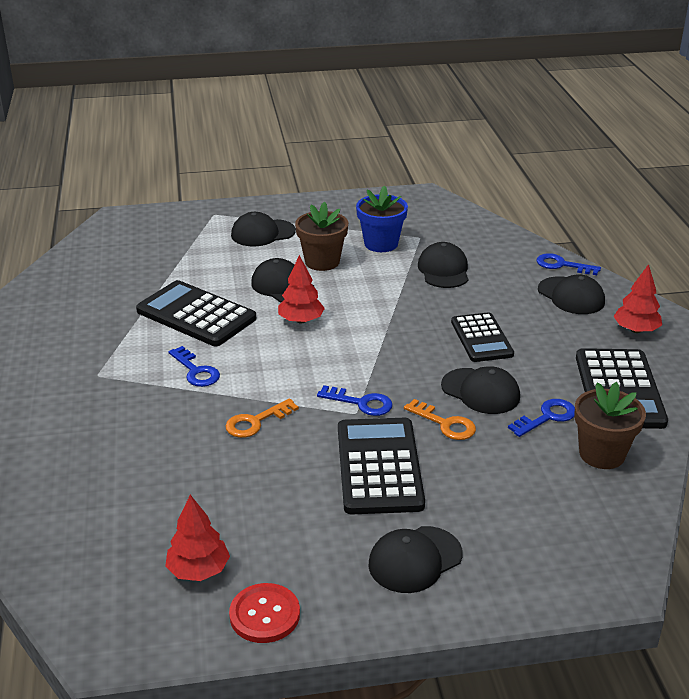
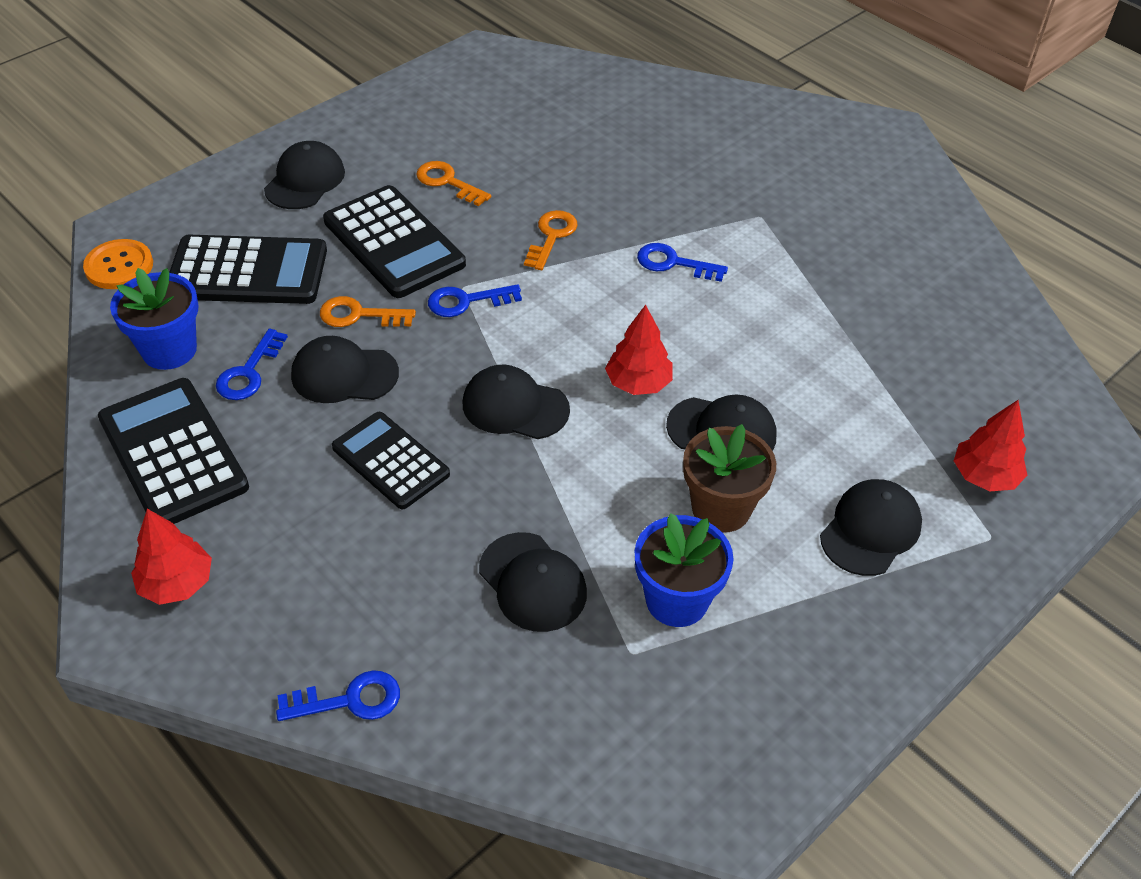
camera: 145 degrees right, 15 degrees up
black calculator [136,280,256,346] -> black calculator moved to [169,235,327,304]
red tree [165,495,230,581] -> red tree moved to [954,400,1027,491]
red button [229,583,300,643] -> none
black cap [538,274,605,314] -> black cap moved to [463,365,570,439]
brown flower pot [574,382,646,469] -> blue flower pot [110,268,198,370]
none -> orange button [83,239,153,289]
none -> orange key [416,161,491,206]

